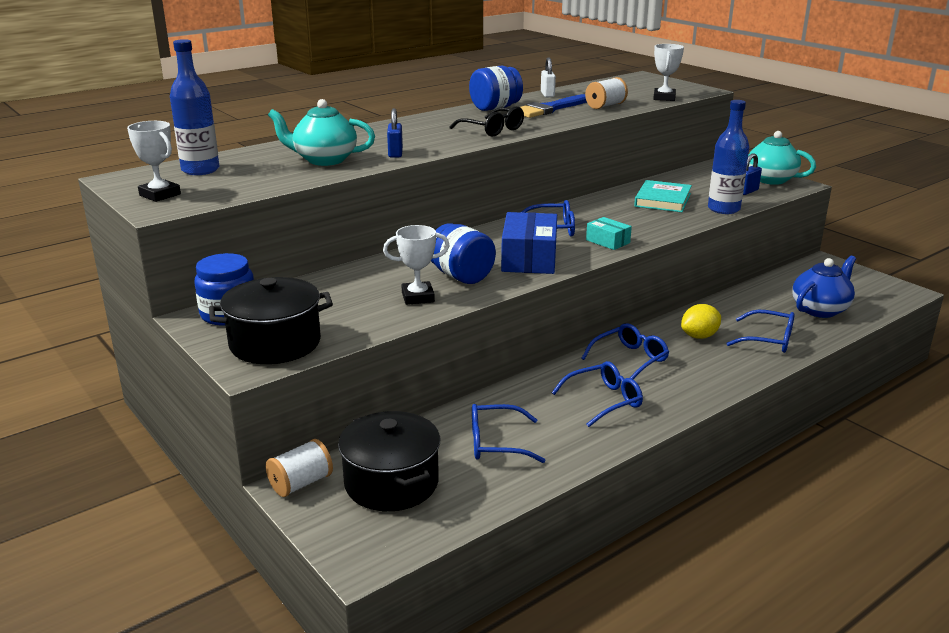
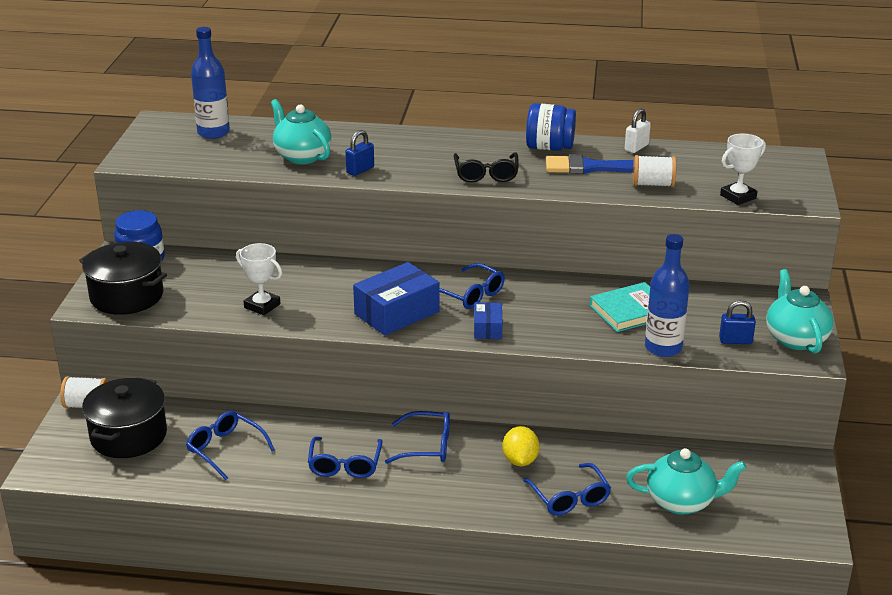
camera: 45 degrees right, 5 degrees up
white trophy [127,121,181,202] -> none
blue jar [431,223,496,284] -> none
blue glasses [552,361,643,427] -> blue glasses turned 75 degrees clockwise [308,437,382,478]
turquoise box [586,217,632,250] -> blue box [474,302,503,339]
yellow lemon [681,304,721,339] -> yellow lemon turned 75 degrees clockwise [502,426,540,466]
blue teapot [792,255,856,318] -> turquoise teapot [626,448,747,515]

